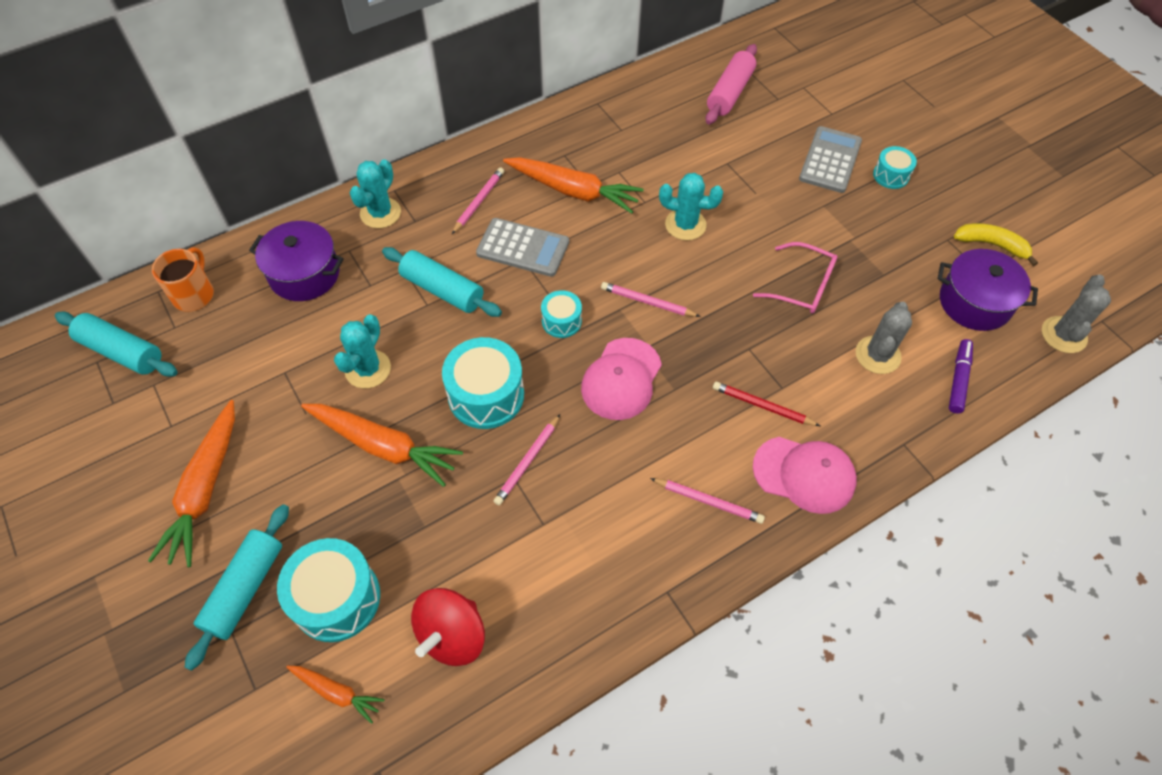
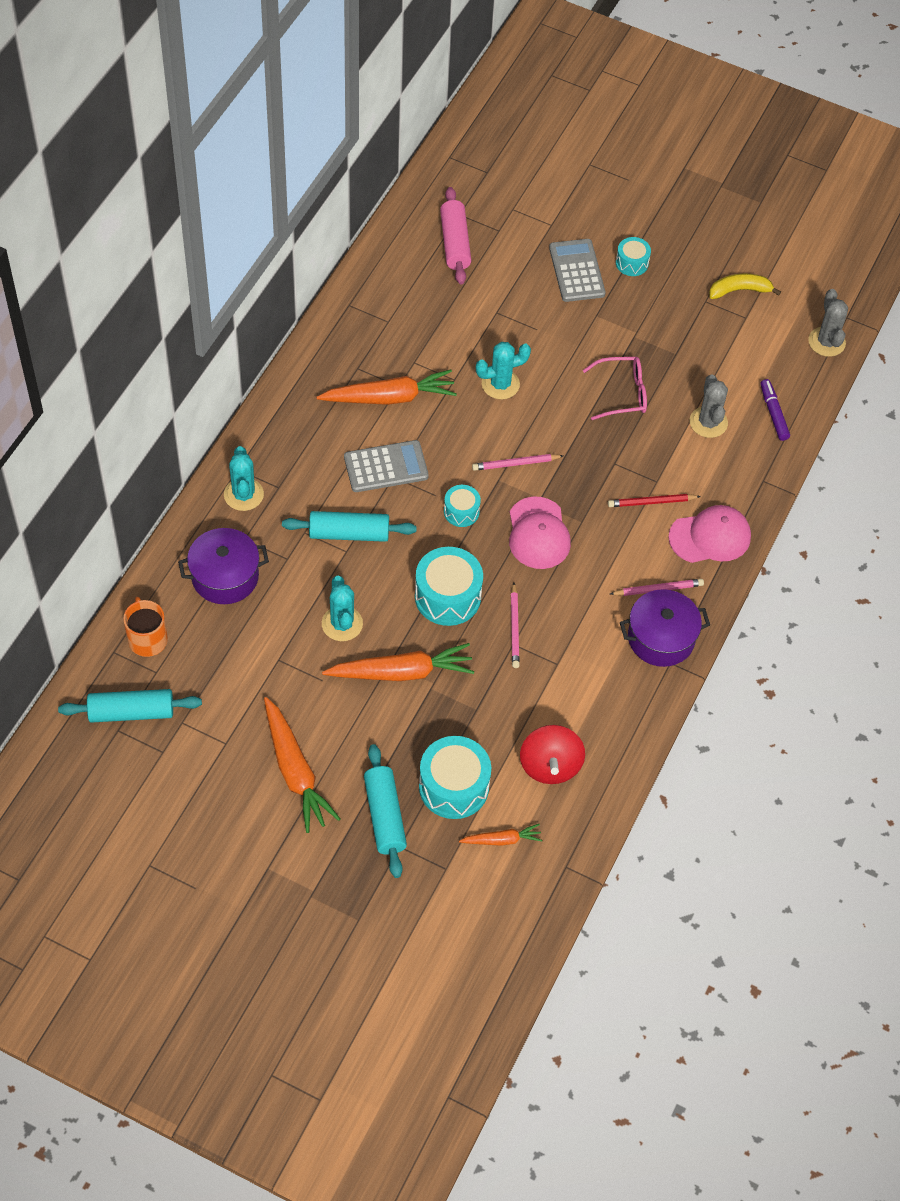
camera: 35 degrees left, 0 degrees up
pink pencil [452,167,504,234] -> none
purple pot [938,249,1038,331] -> purple pot moved to [620,589,710,667]

